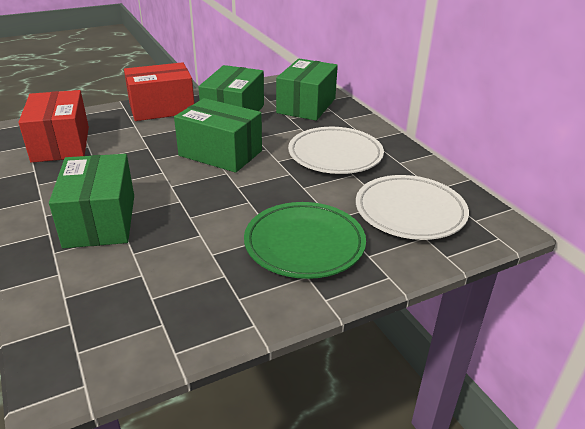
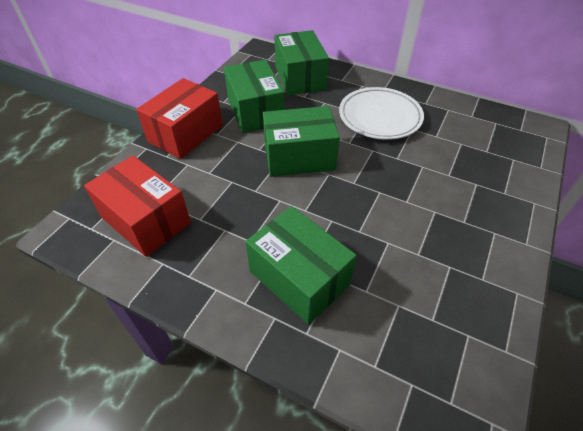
camera: 35 degrees left, 15 degrees up
green plate [244,202,366,279] -> none
white plate [356,175,469,240] -> none

